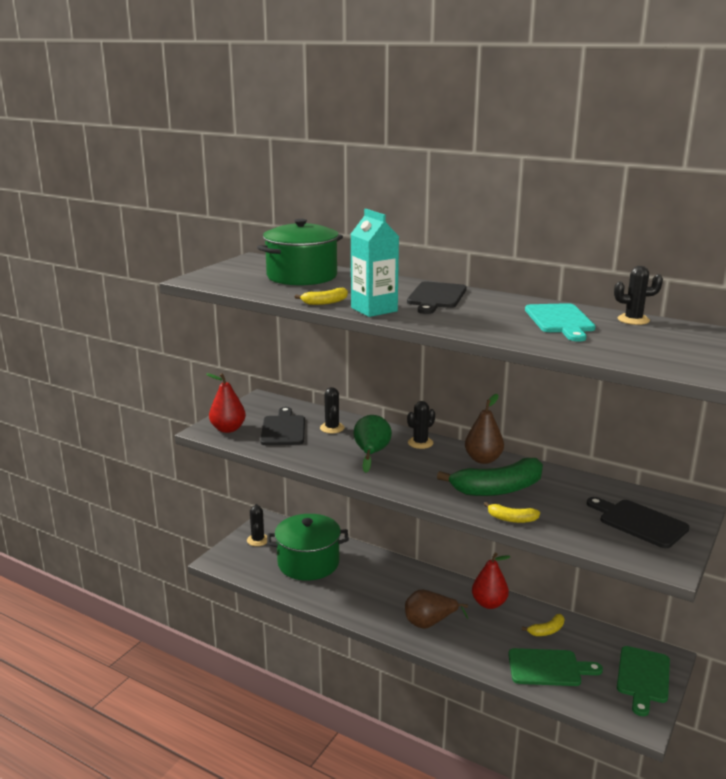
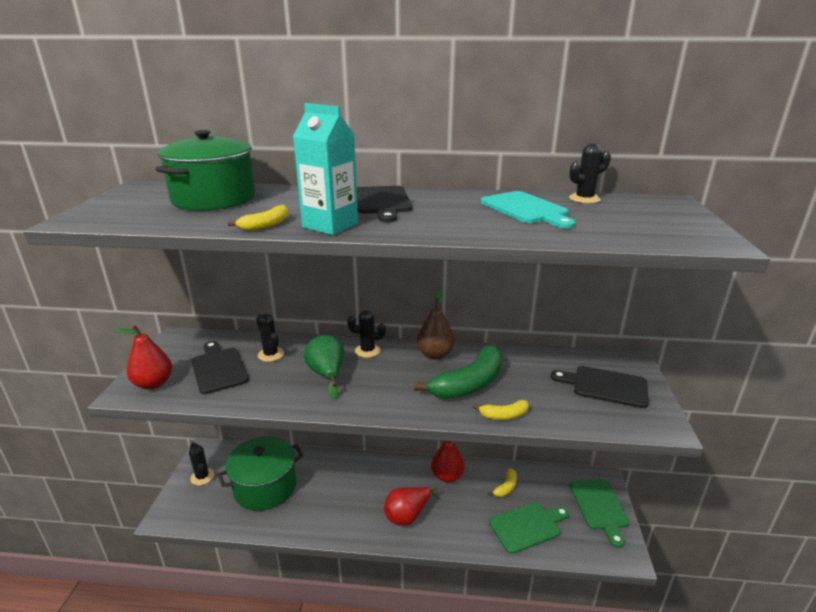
camera: 25 degrees left, 5 degrees up
brown pear [405,590,468,629] -> red pear [384,487,439,526]
black cactus [407,401,435,449] -> black cactus turned 75 degrees clockwise [347,310,386,358]

